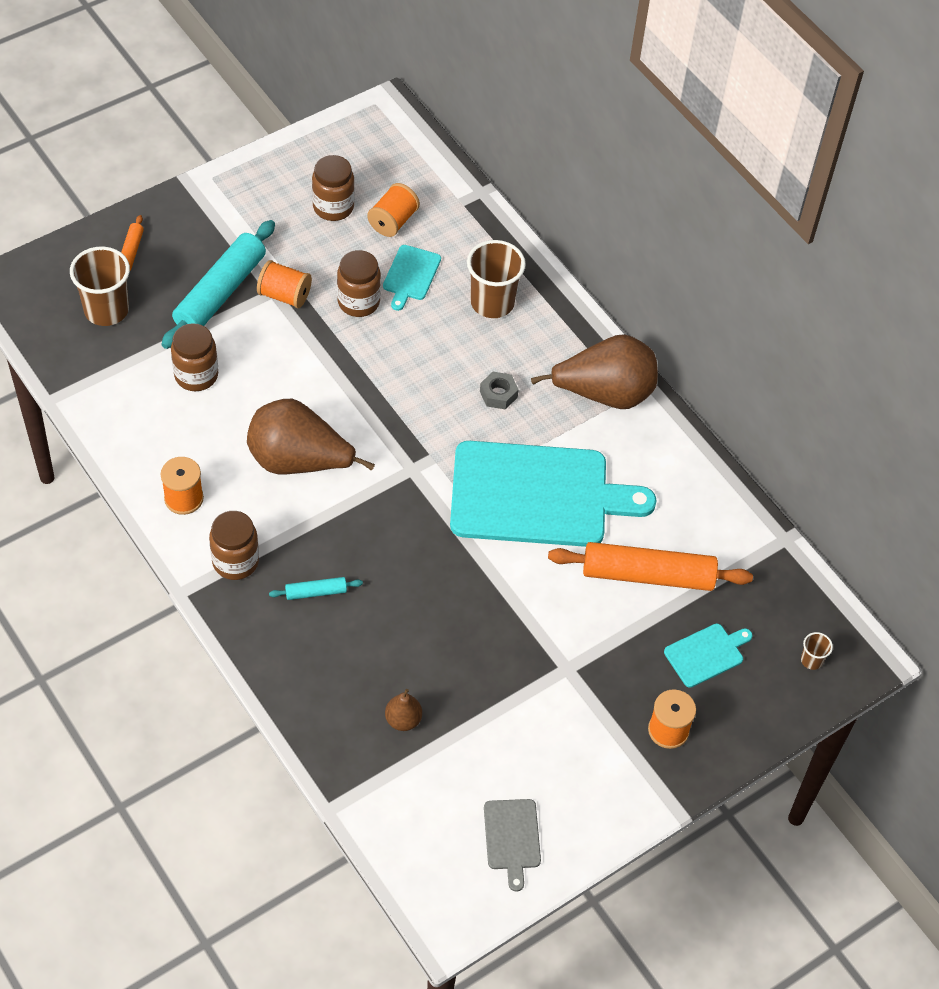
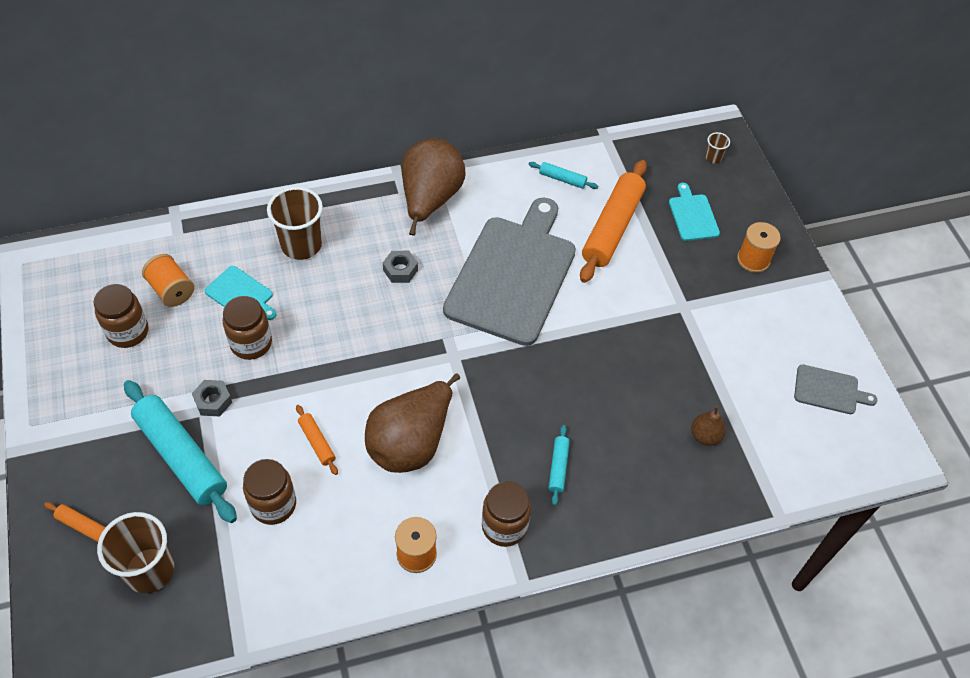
camera: 70 degrees left, 0 degrees up
orange spool [257,260,312,308] -> grey nut [192,380,232,416]
turquoise cutting board [450,441,656,547] -> grey cutting board [443,198,576,346]
none -> orange rolling pin [296,405,338,475]
none -> turquoise rolling pin [529,162,598,189]

